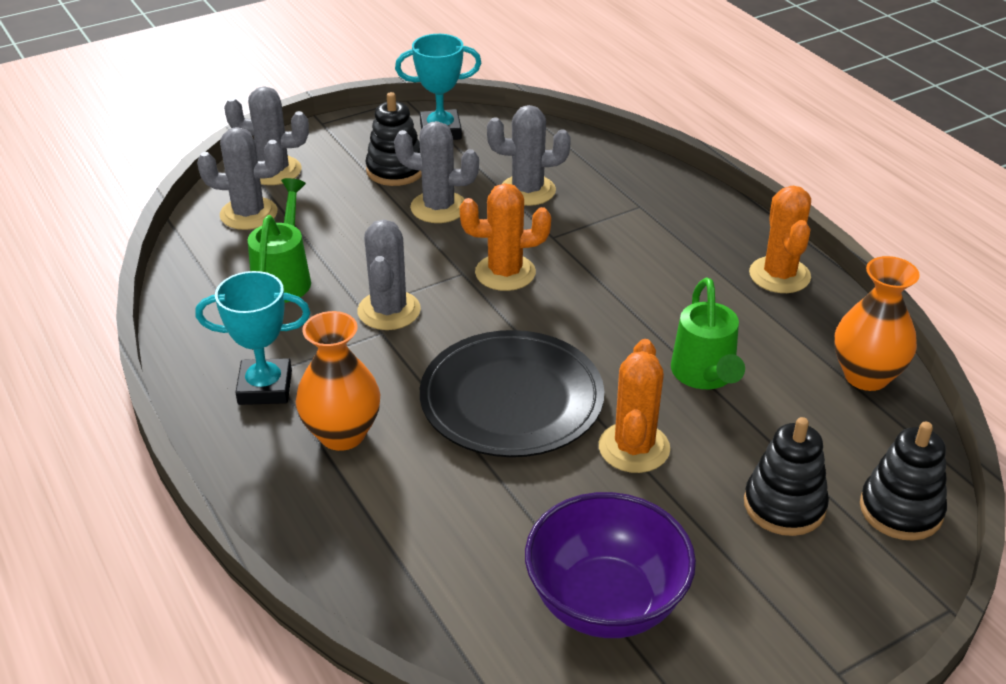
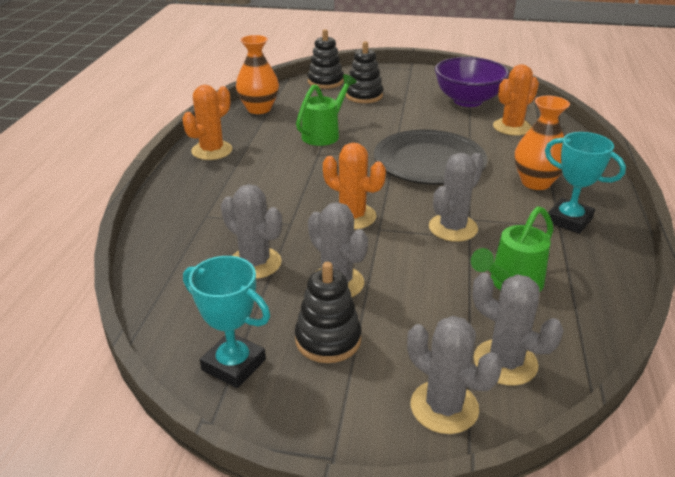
camera: 140 degrees left, 5 degrees down
orange cactus [599,339,670,473] -> orange cactus moved to [493,64,539,136]

